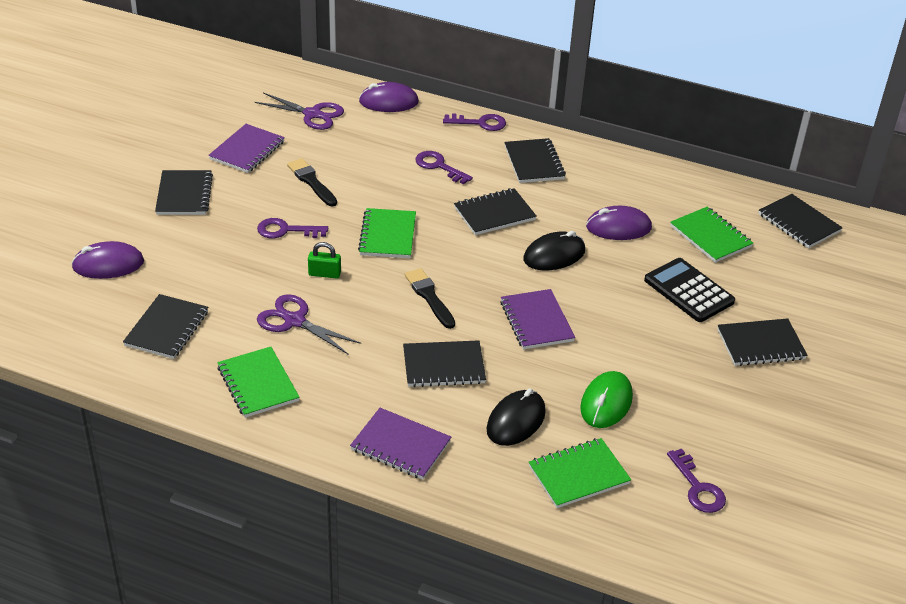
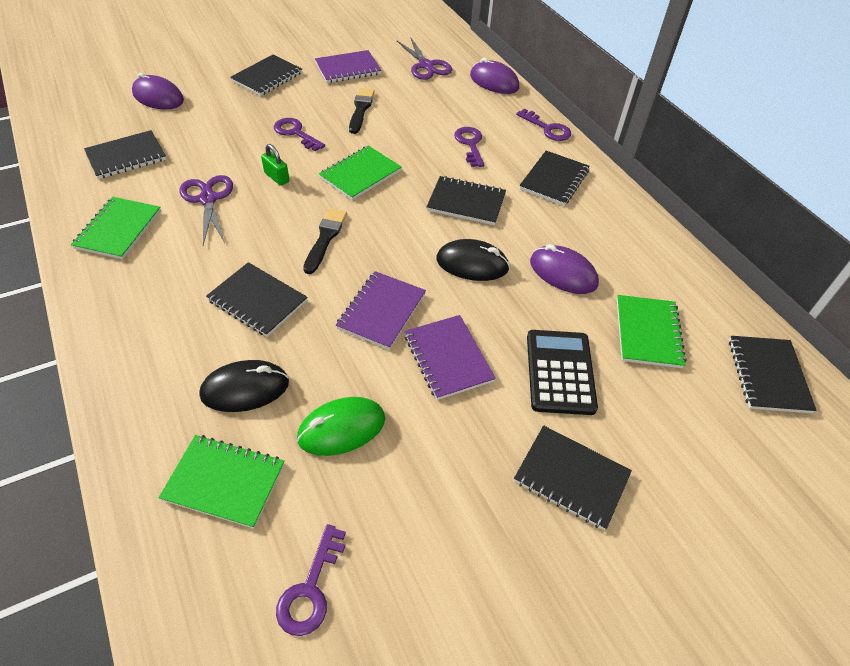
camera: 40 degrees right, 10 degrees up
purple notebook [350,408,451,479] -> purple notebook moved to [404,315,496,400]

